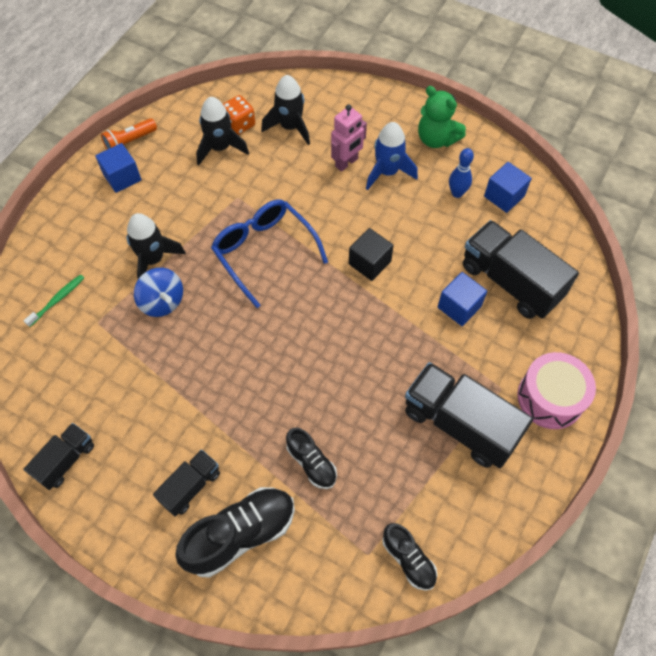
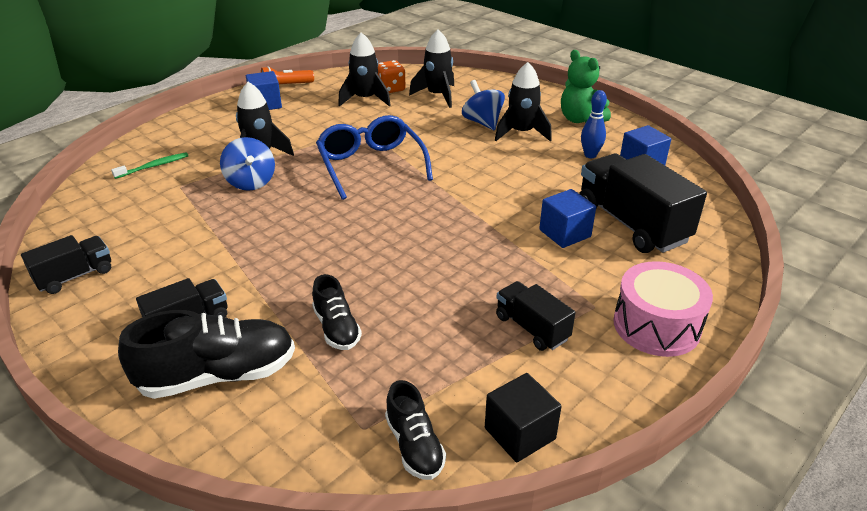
camera: 15 degrees right, 25 degrees down
pink robot [331,104,367,172] -> blue spinning top [462,80,505,130]
black cube [349,228,394,281] -> black cube moved to [485,373,562,462]
blue rocket [366,122,418,190] -> black rocket [495,62,552,142]
black truck [405,362,533,468] -> black truck [496,281,576,351], size x0.54

